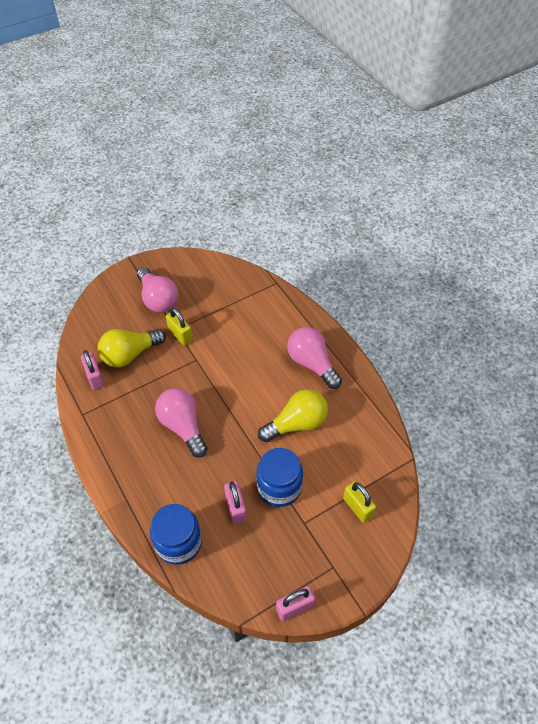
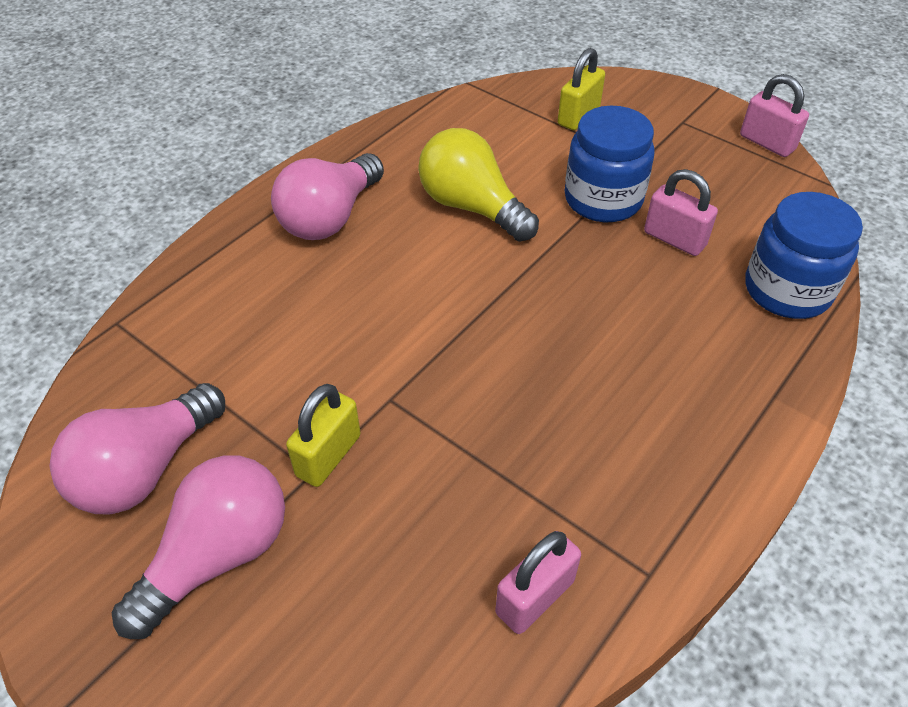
camera: 110 degrees left, 5 degrees down
yellow light bulb [98,329,166,367] -> none
pink light bulb [155,388,208,457] -> pink light bulb moved to [49,383,225,514]
pink padlock [224,481,247,524] -> pink padlock turned 75 degrees clockwise [644,169,718,256]

